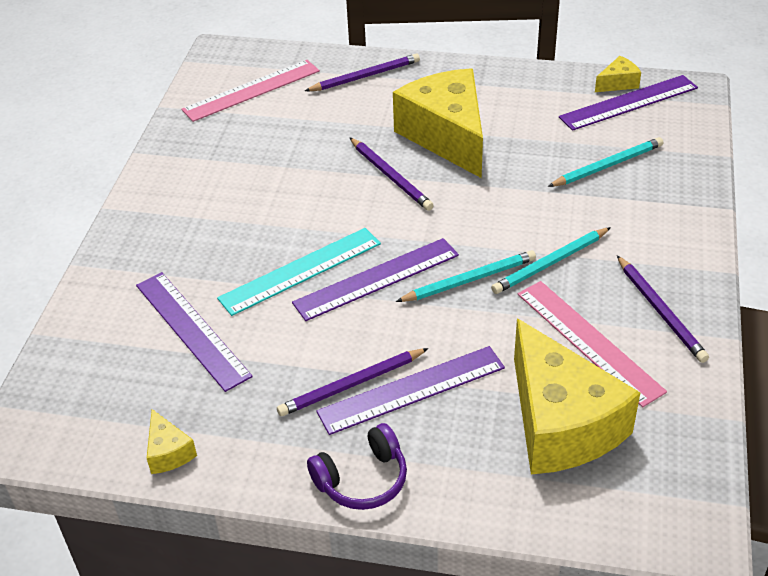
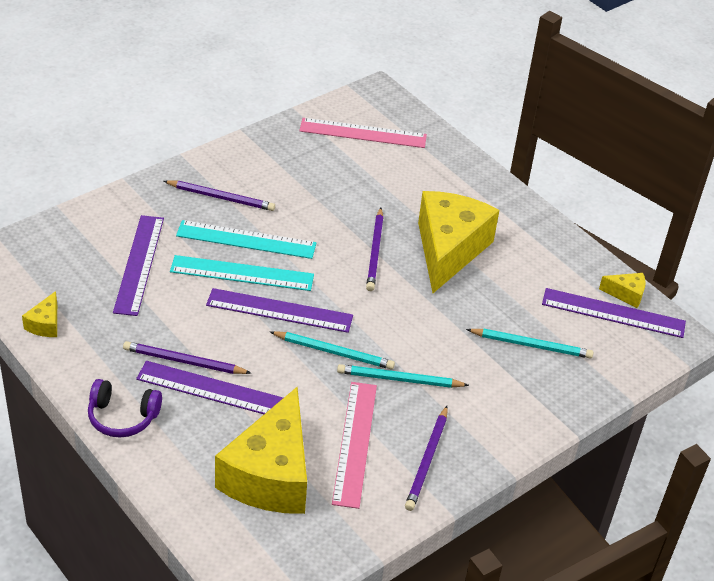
camera: 35 degrees right, 0 degrees up
purple pencil [305,54,420,91] -> purple pencil moved to [164,180,275,211]
none -> turquoise ruler [176,220,317,259]

